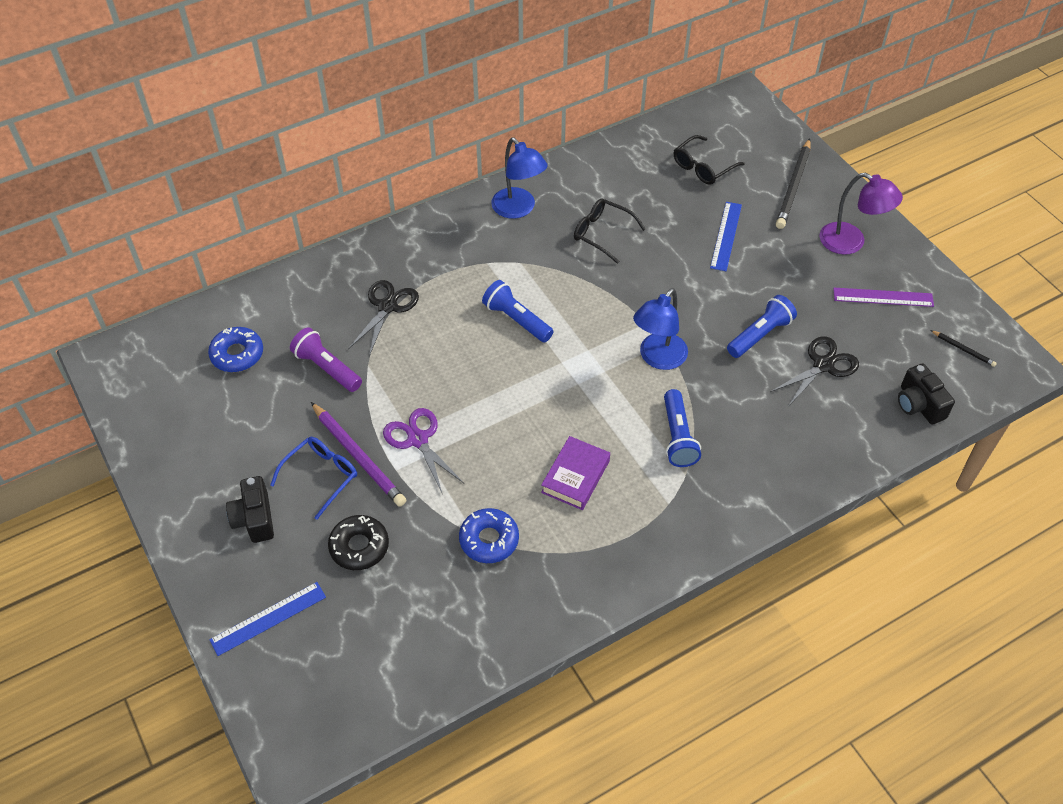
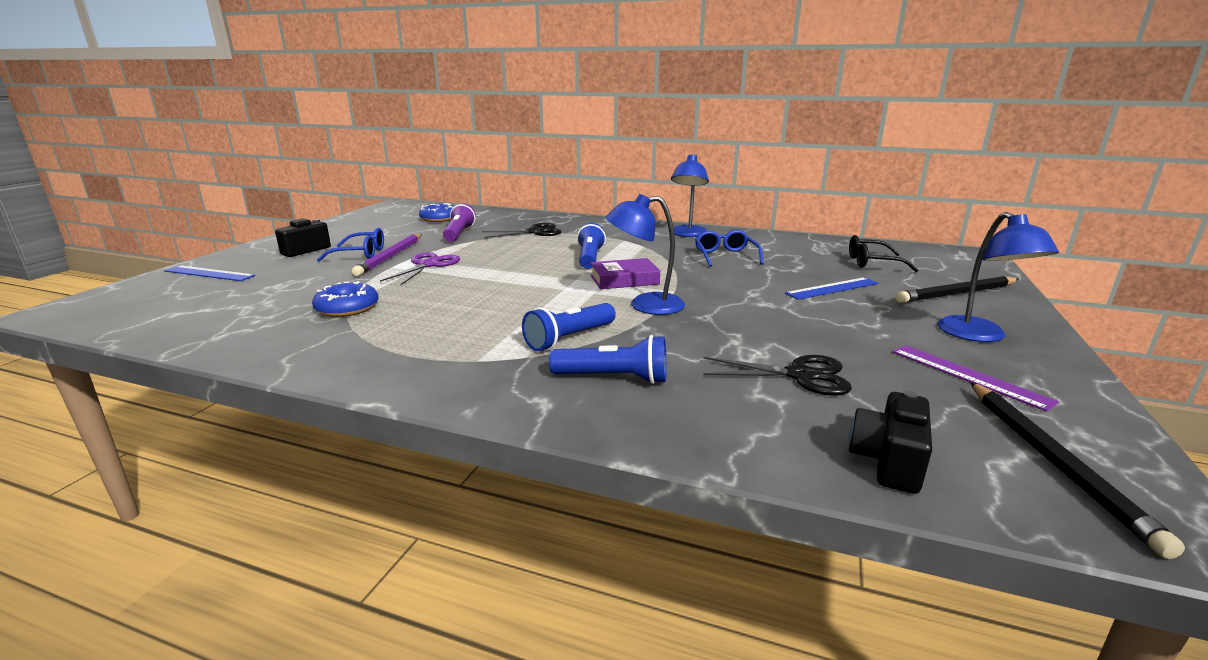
camera: 50 degrees right, 30 degrees down
black donut [328,515,389,570] -> none
purple book [541,436,610,510] -> purple book moved to [590,258,660,289]
black glasses [574,199,646,264] -> blue glasses [695,230,763,267]
blue flashlight [727,295,797,358] -> blue flashlight moved to [549,335,667,384]
purple lamp [820,173,903,255] -> blue lamp [937,212,1059,342]
black pencil [931,330,997,367] -> black pencil [970,382,1185,559], size x2.07

